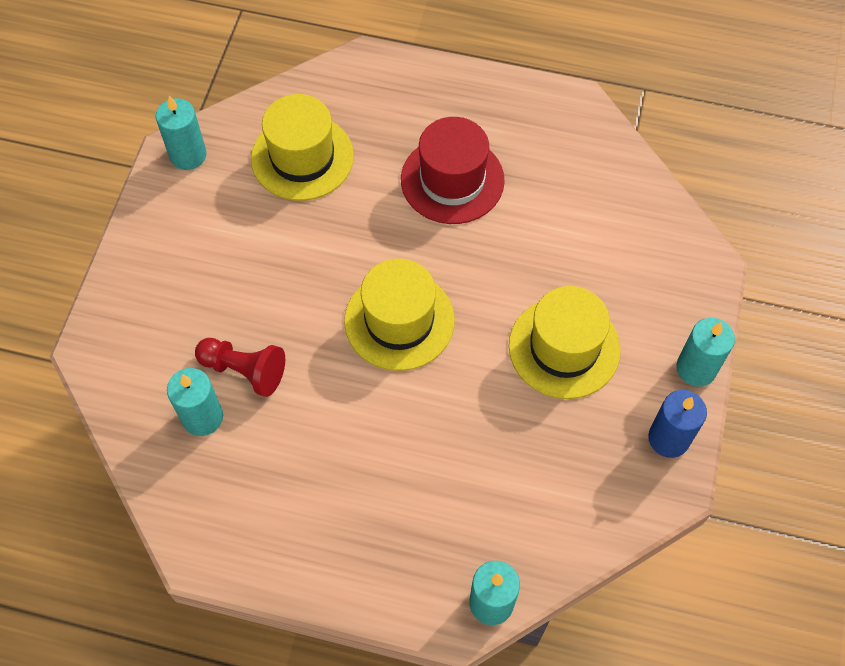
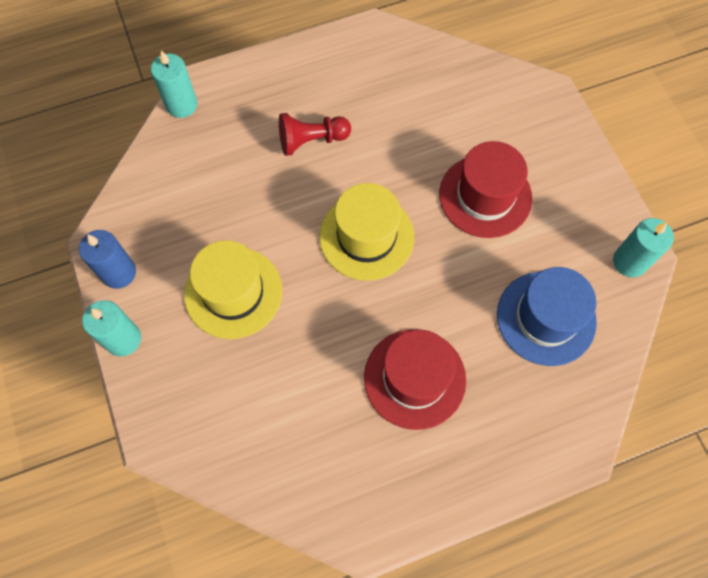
camera: 145 degrees right, 5 degrees up
turquoise candle [167,368,223,436] -> none
red pawn [195,338,285,397] -> red pawn moved to [279,113,351,156]
yellow hat [251,94,354,201] -> blue hat [497,267,597,366]
none -> red hat [439,141,532,238]

